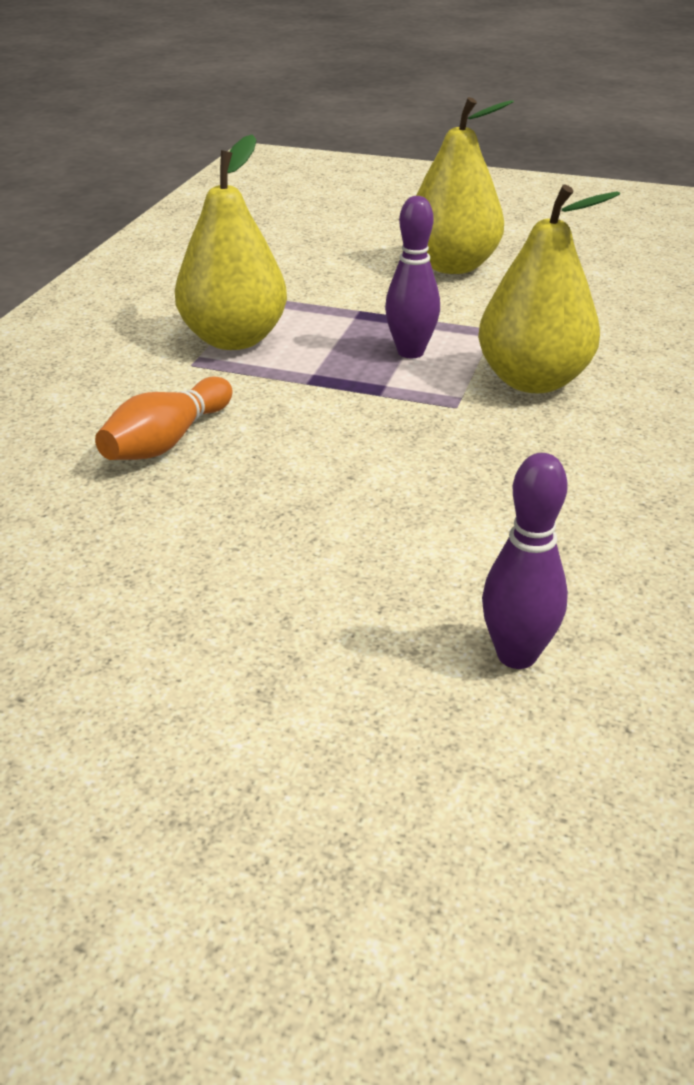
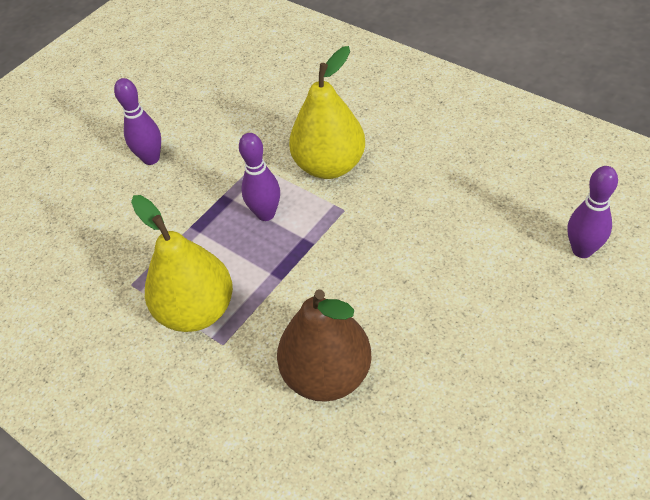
camera: 65 degrees left, 15 degrees up
orange bowling pin [95,377,233,460] -> brown pear [277,289,372,402]
yellow pear [416,97,514,274] -> purple bowling pin [114,78,161,165]

